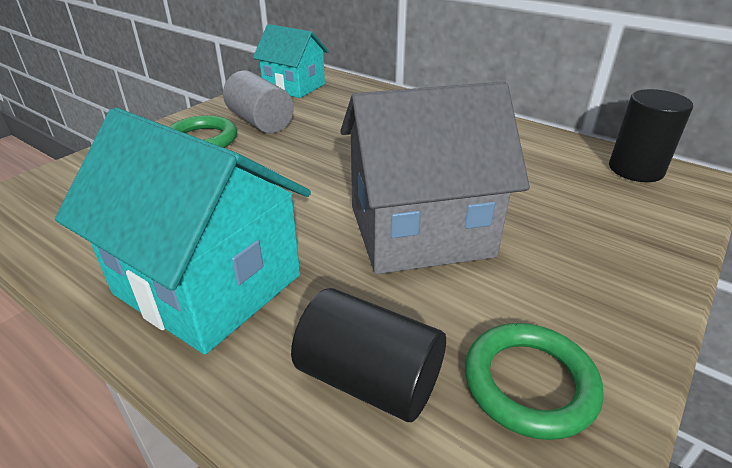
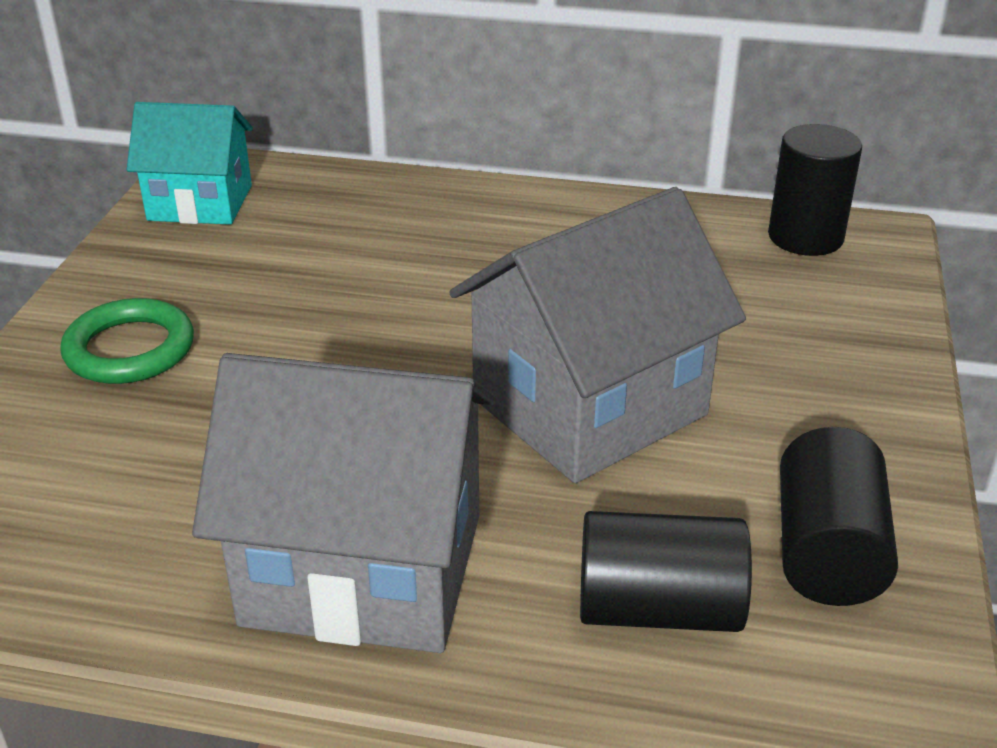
camera: 25 degrees left, 0 degrees up
turquoise house [55,108,311,355] -> grey house [192,353,496,653]
grey cylinder [223,71,294,133] -> none
green ring [465,323,604,440] -> black cylinder [780,427,898,606]

